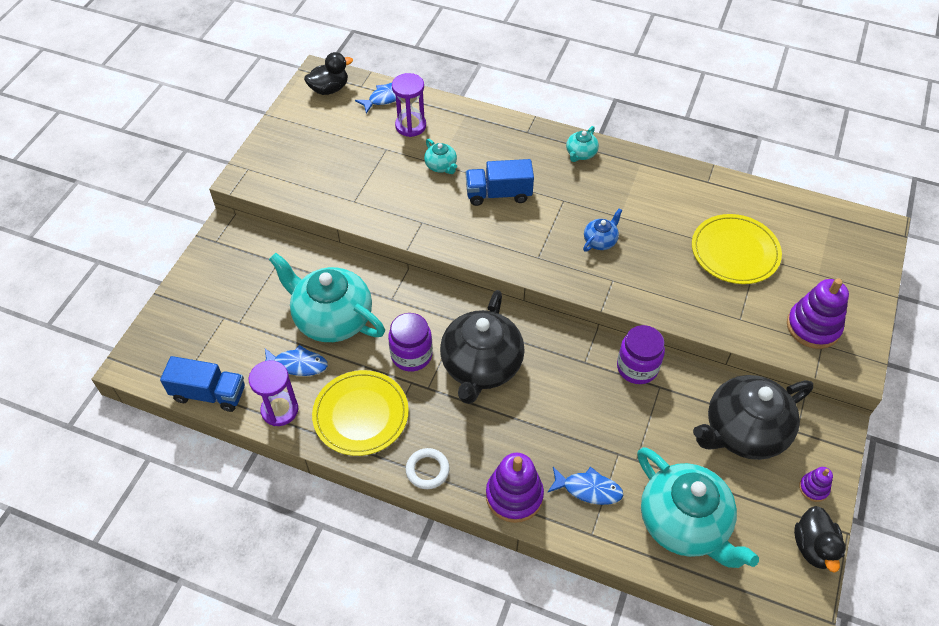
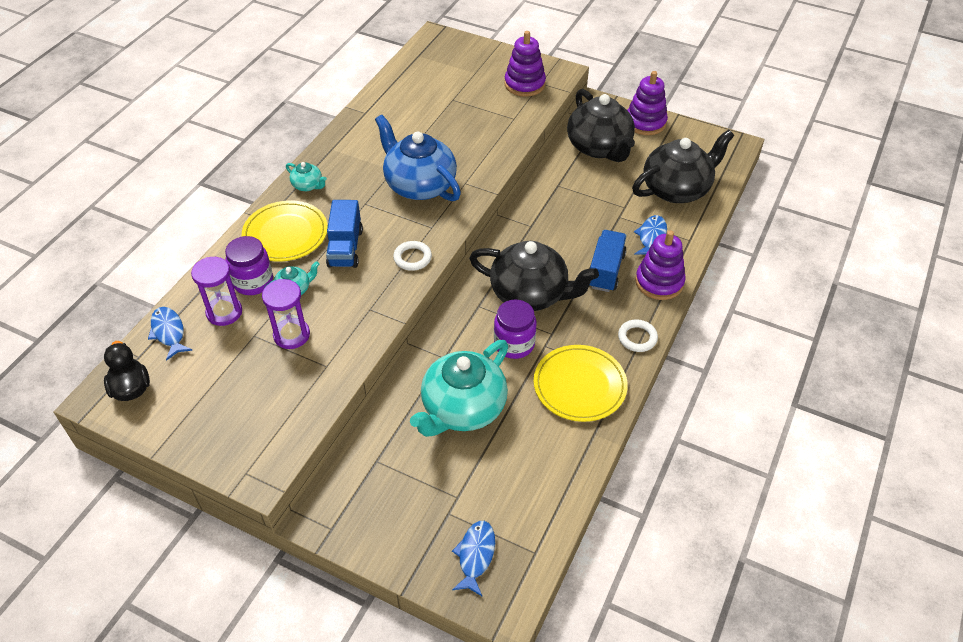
camera: 85 degrees left, 5 degrees down
blue truck [160,356,245,412] -> blue truck moved to [590,230,627,292]
purple hourglass [249,360,298,426] -> purple hourglass moved to [262,279,310,349]
blue fish [265,345,328,376] -> blue fish moved to [452,521,495,596]
blue teapot [583,208,623,251] -> blue teapot [375,115,461,201], size x2.27
purple jar [617,325,665,384] -> purple jar moved to [225,236,273,295]
turquoise teapot [637,447,759,568] -> black teapot [632,129,734,203]
yellow plate [692,214,782,284] -> yellow plate moved to [242,200,328,262]
black duck [794,506,845,573] -> none
purple stacking toy [799,467,833,502] -> purple stacking toy [627,71,668,135], size x1.95
none -> white ring [393,241,432,271]

